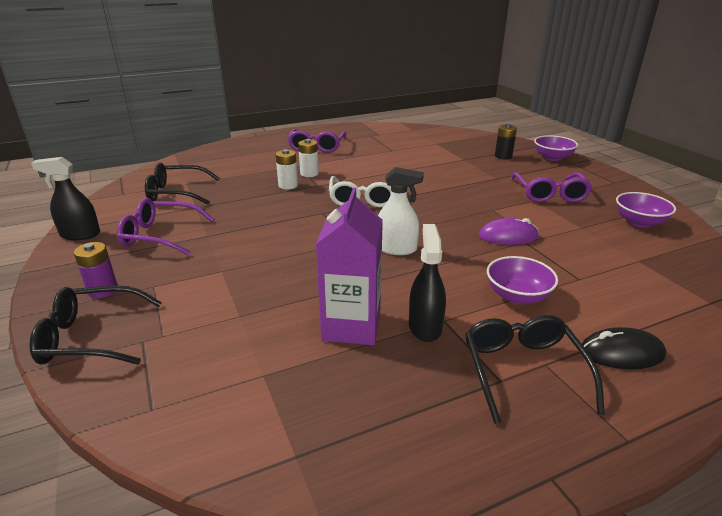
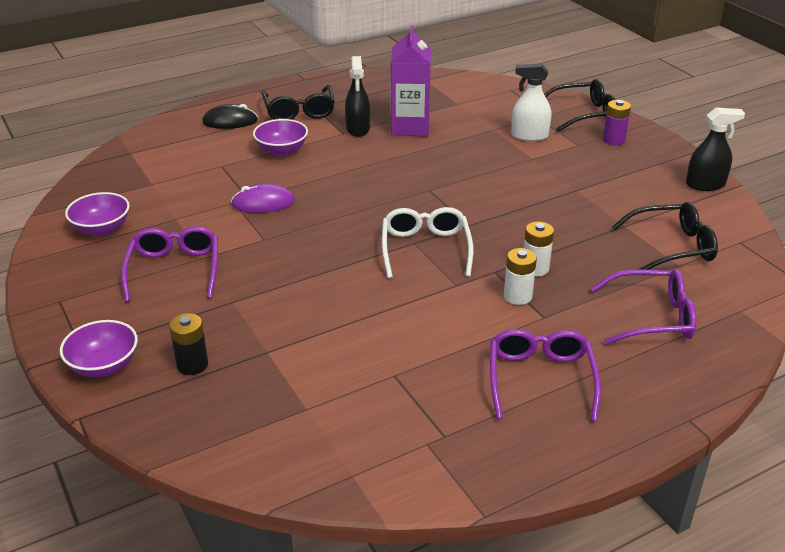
camera: 175 degrees right, 5 degrees up
purple glasses [117,198,215,255] -> purple glasses moved to [591,269,696,345]
white spray bottle [378,167,424,255] -> white spray bottle moved to [511,63,551,141]

